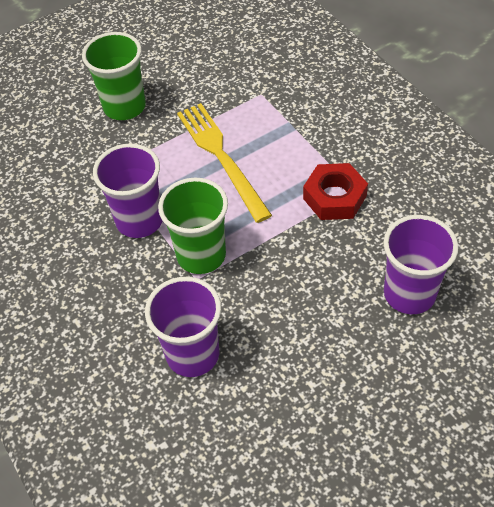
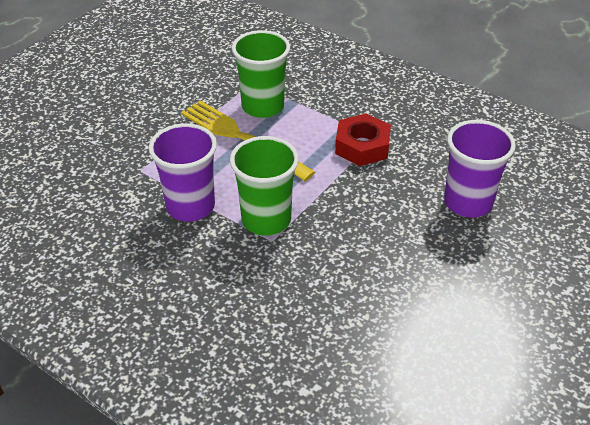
camera: 25 degrees left, 10 degrees down
green cup [82,32,146,120] -> green cup moved to [232,30,290,118]
purple cup [145,277,221,377] -> none

